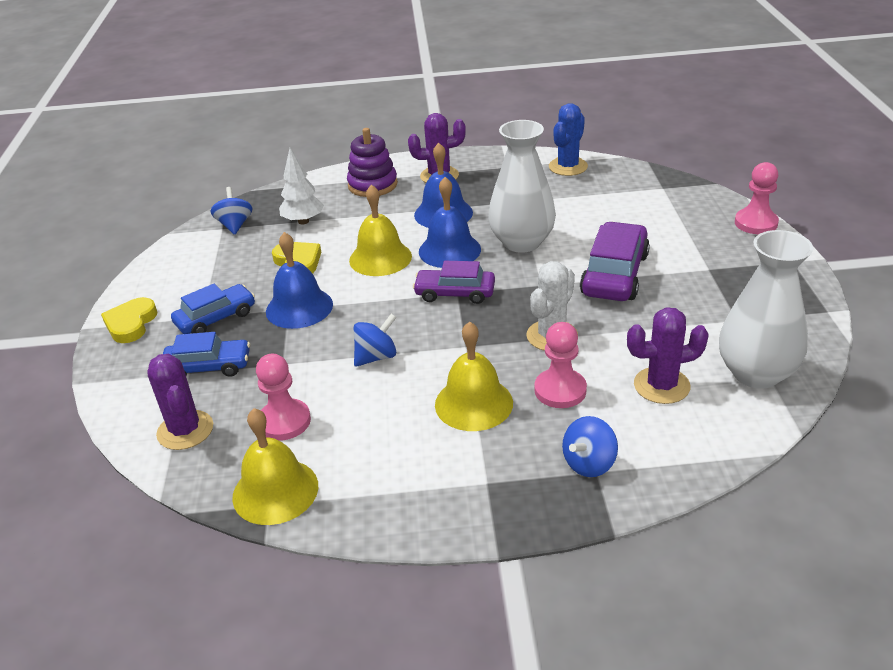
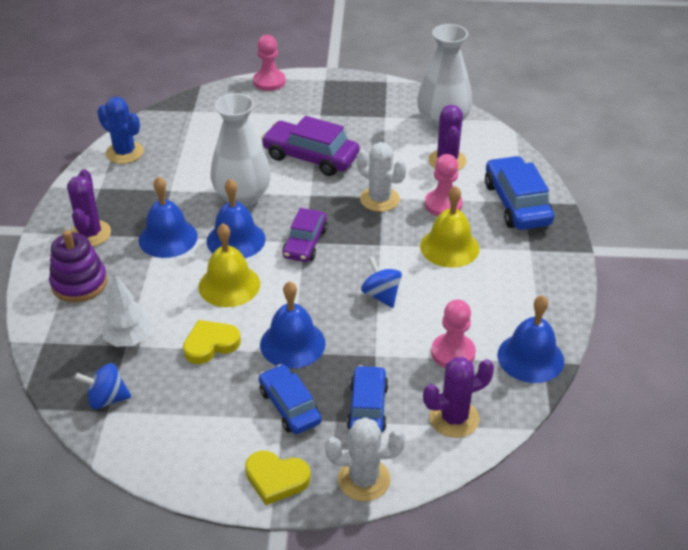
camera: 85 degrees left, 5 degrees up
yellow bell [232,408,318,525] -> blue bell [497,295,564,383]
blue spinning top [562,416,618,477] -> blue car [485,156,554,230]
none -> white cactus [325,417,405,501]

